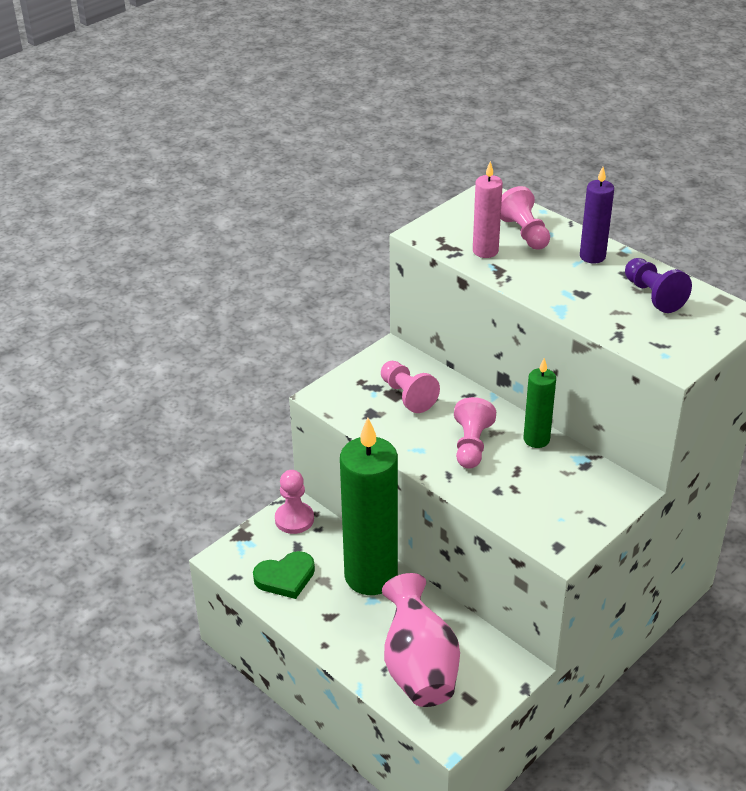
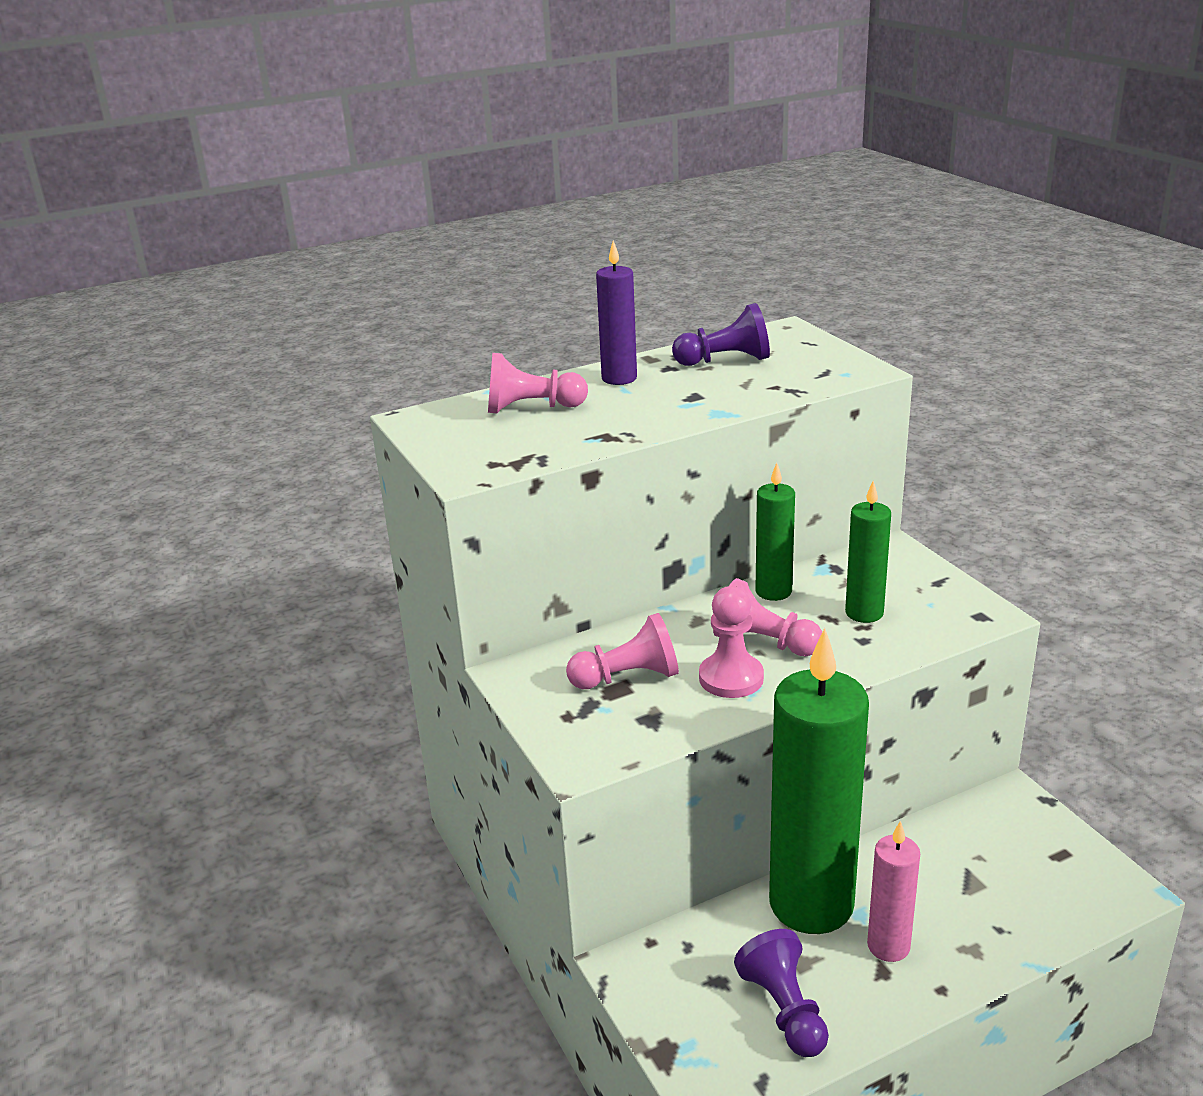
camera: 70 degrees left, 10 degrees down
green heart [253,551,315,599] -> purple pawn [734,929,829,1057]
pink pawn [275,470,314,534] -> pink pawn moved to [699,586,764,698]
pink vase [382,573,460,707] -> none
pink candle [473,161,503,258] -> pink candle moved to [867,821,920,962]
none -> green candle [845,481,891,623]

